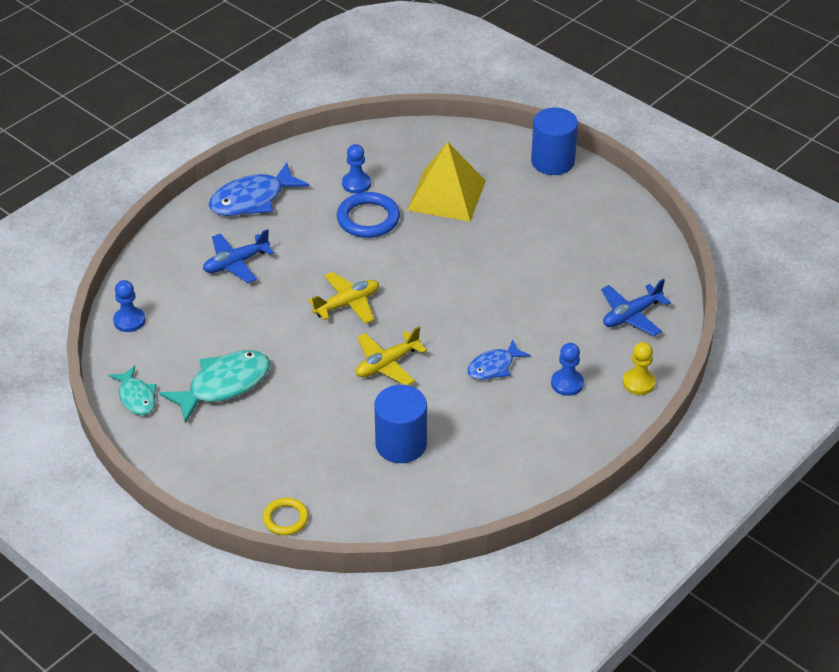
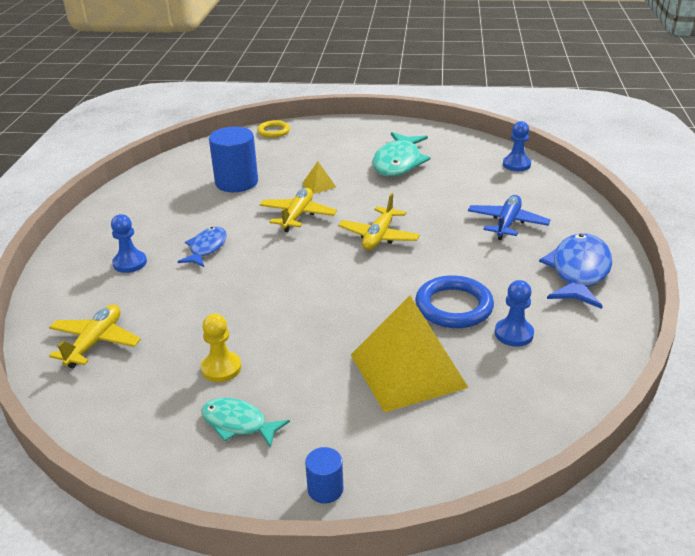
camera: 145 degrees right, 10 degrees down
turquoise fish [109,365,156,415] -> turquoise fish moved to [201,398,290,448]
blue cylinder [531,108,578,175] -> blue cylinder [305,447,343,503], size x0.49
blue plane [601,279,671,336] -> yellow plane [49,304,141,368]
yellow pawn [623,342,656,395] -> yellow pawn moved to [201,314,242,382]
none -> yellow pyramid [302,161,336,194]

